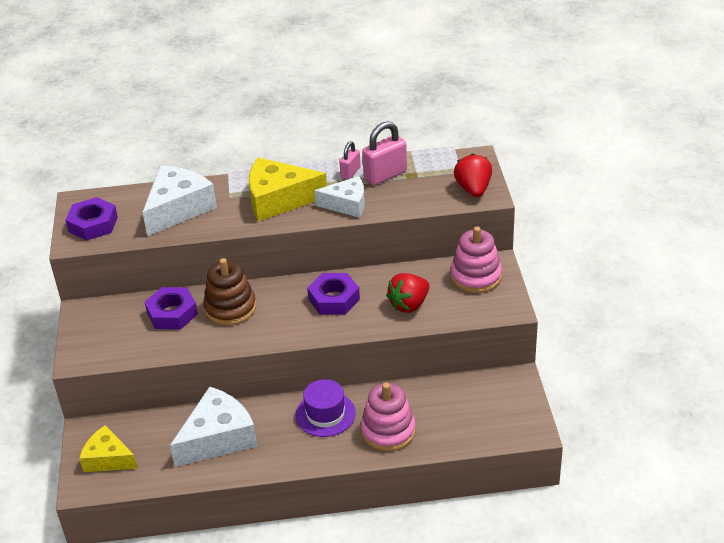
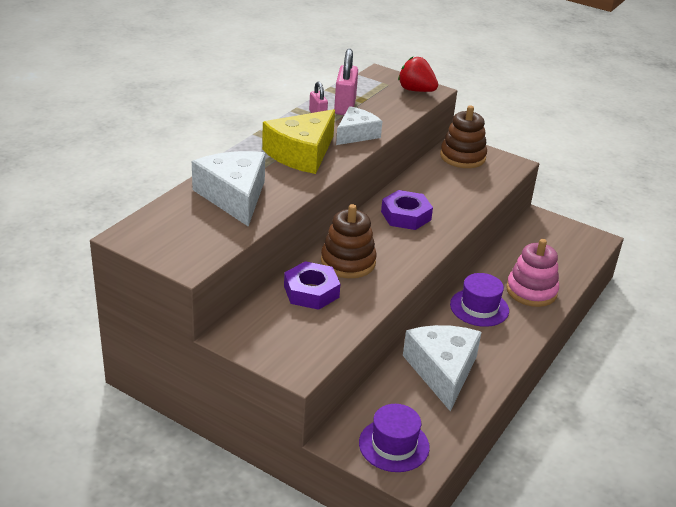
camera: 55 degrees left, 5 degrees down
purple nut [65,197,118,241] -> none
yellow cheese [79,425,138,472] -> purple hat [359,404,430,472]
red strawberry [387,273,430,313] -> none
pink stacking toy [451,226,502,293] -> brown stacking toy [440,105,487,168]

